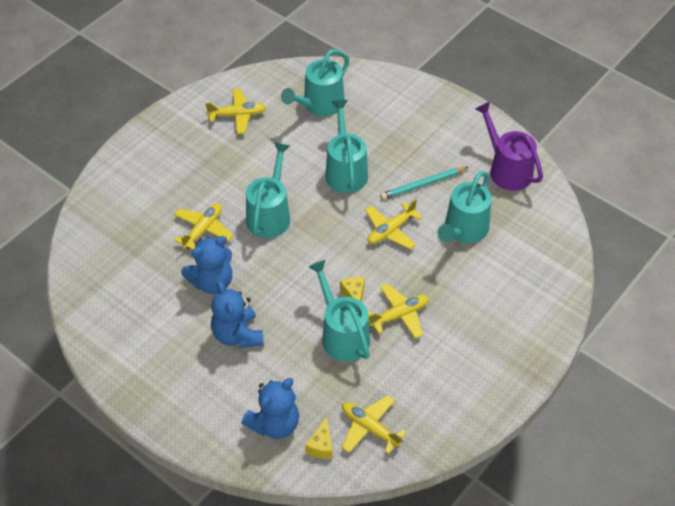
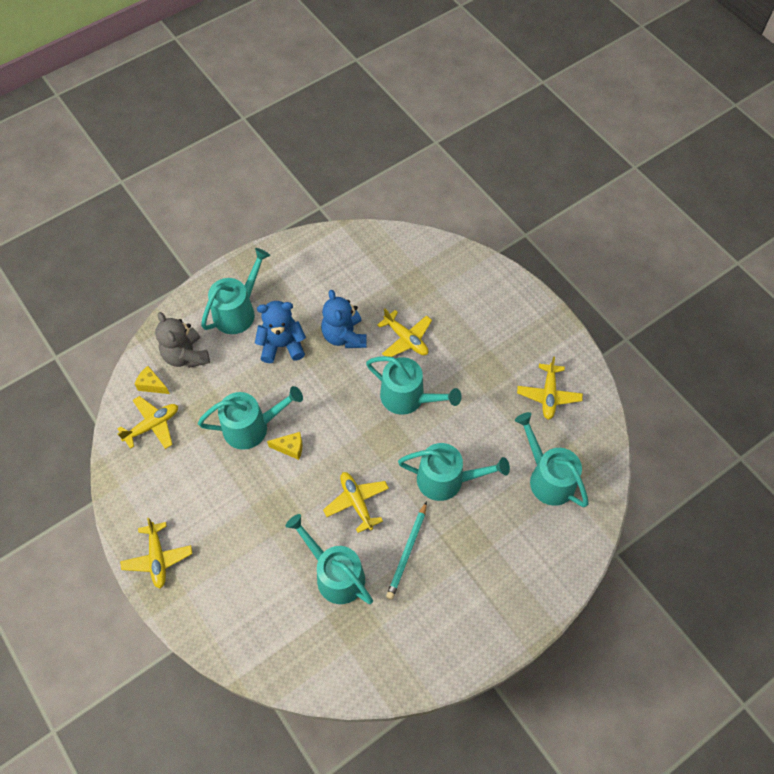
camera: 105 degrees right, 10 degrees up
blue teddy bear [242,378,299,439] -> grey teddy bear [155,312,210,368]
yellow plane [368,284,429,339] -> yellow plane moved to [120,518,192,588]
turquoise pencil [380,167,468,200] -> turquoise pencil turned 150 degrees counterclockwise [386,501,427,600]
purple watering can [475,102,543,191] -> none
none -> turquoise watering can [201,248,270,334]

